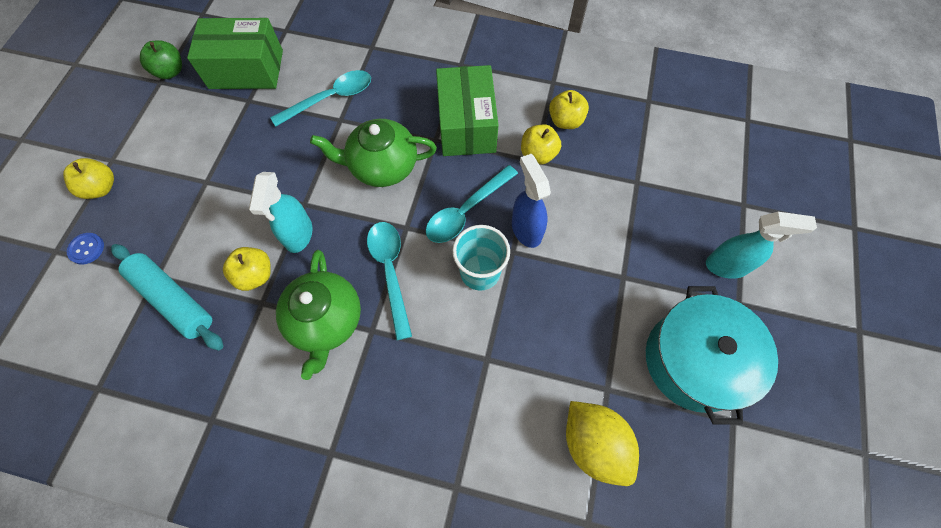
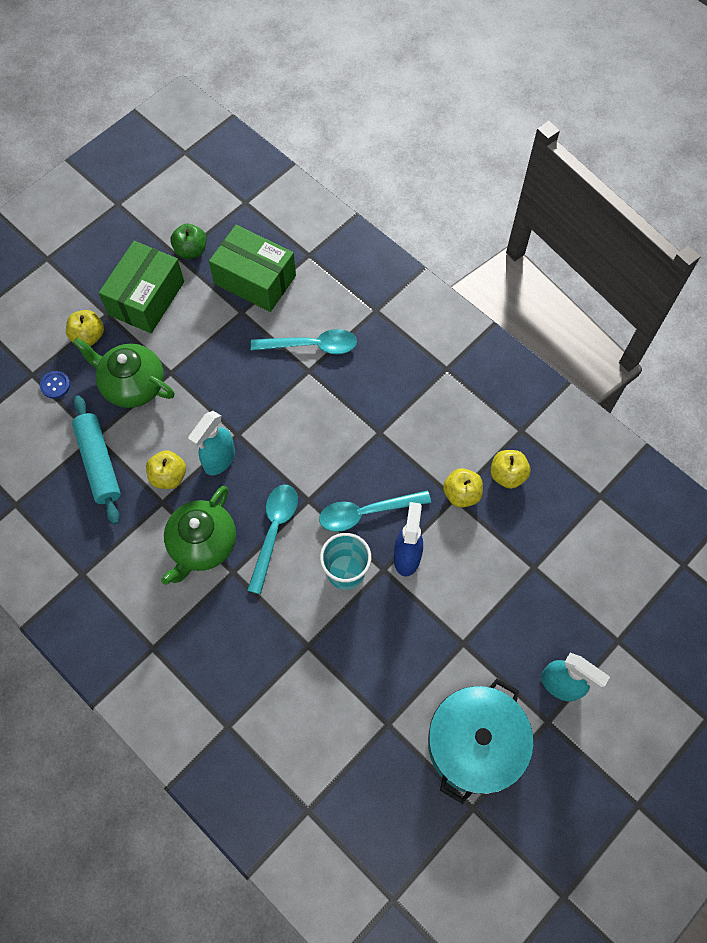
camera: 30 degrees right, 0 degrees up
green teapot [310,119,437,187] -> green teapot moved to [73,338,175,408]
green box [436,65,499,156] -> green box moved to [99,241,184,333]
yellow lemon [566,401,639,486] -> none

